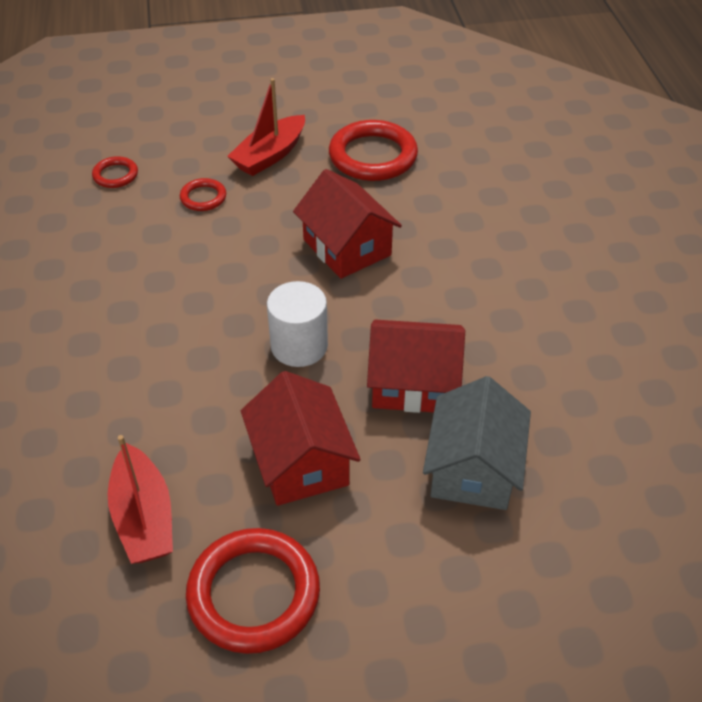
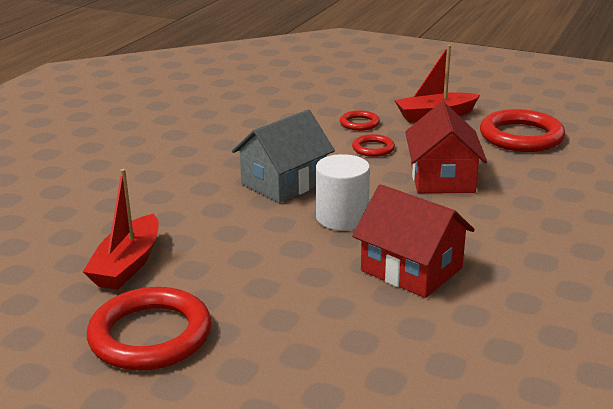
camera: 35 degrees right, 20 degrees down
red ring [92,156,138,188] -> red ring moved to [352,134,395,157]
red house [241,371,361,506] -> none
grey house [423,376,531,510] -> grey house moved to [232,110,335,203]

